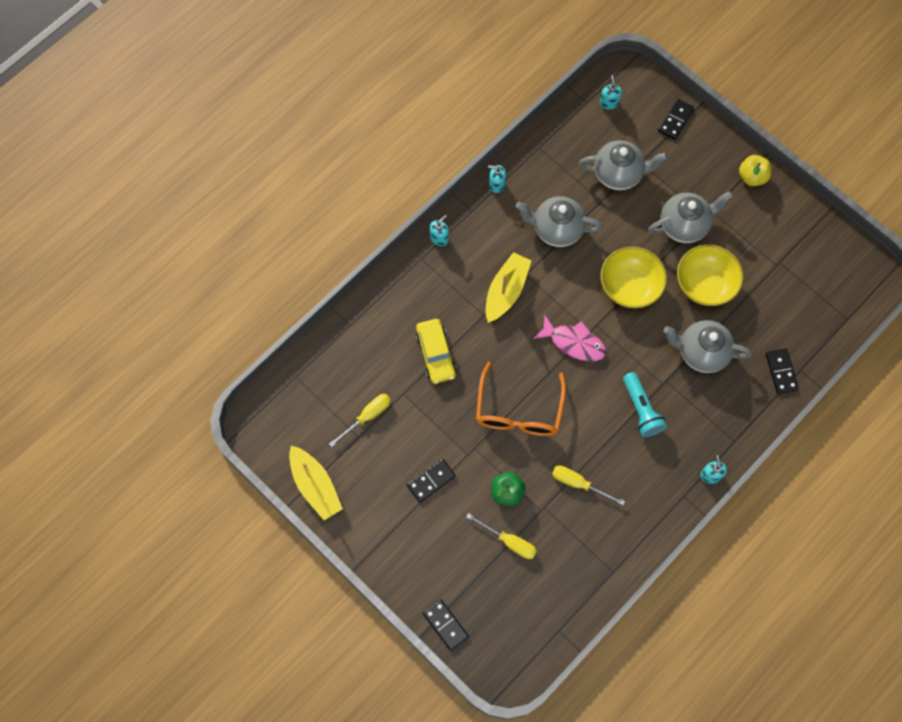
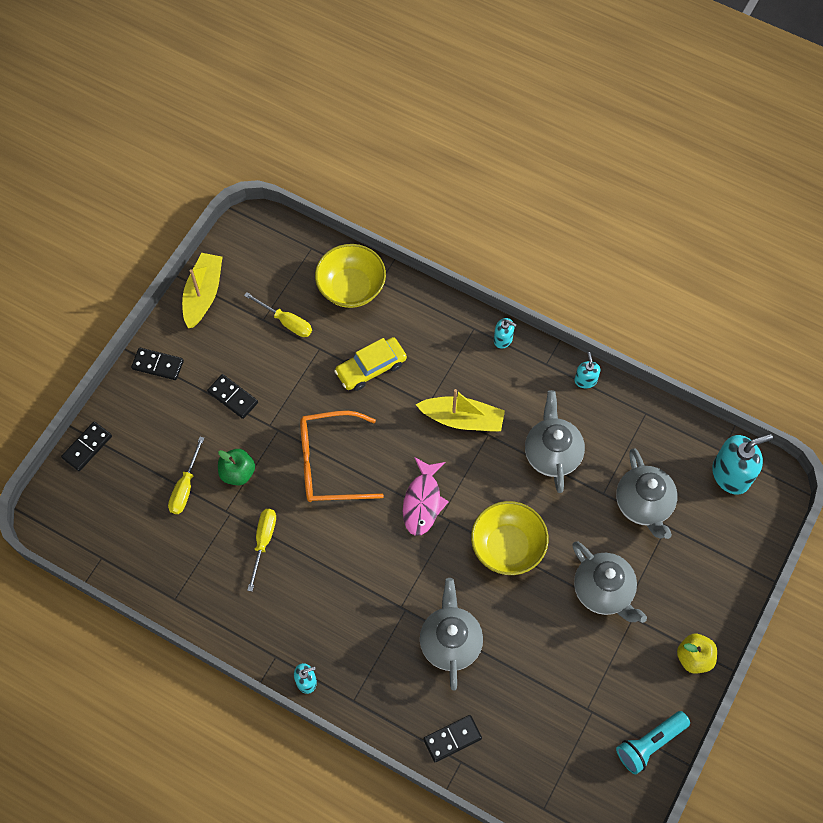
camera: 75 degrees right, 5 degrees down
yellow boat [289,446,343,520] -> yellow boat turned 150 degrees clockwise [182,253,223,328]
turquoise soap dispenser [600,75,622,109] -> turquoise soap dispenser [712,434,773,494], size x1.92
turquoise flashlight [623,372,667,437] -> turquoise flashlight moved to [616,711,690,774]
black domino [658,99,694,140] -> black domino moved to [131,348,184,380]
yellow bowl [677,244,743,306] -> yellow bowl moved to [315,244,386,308]

